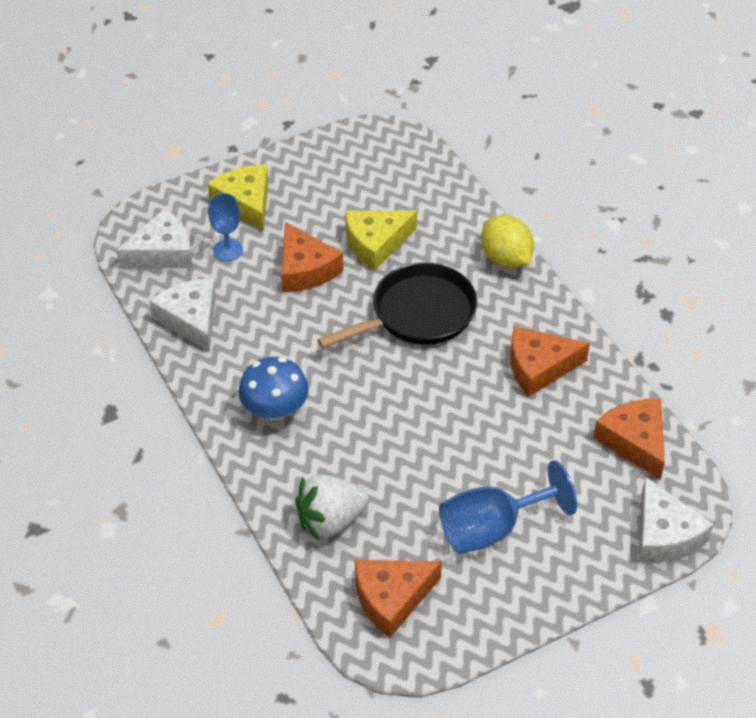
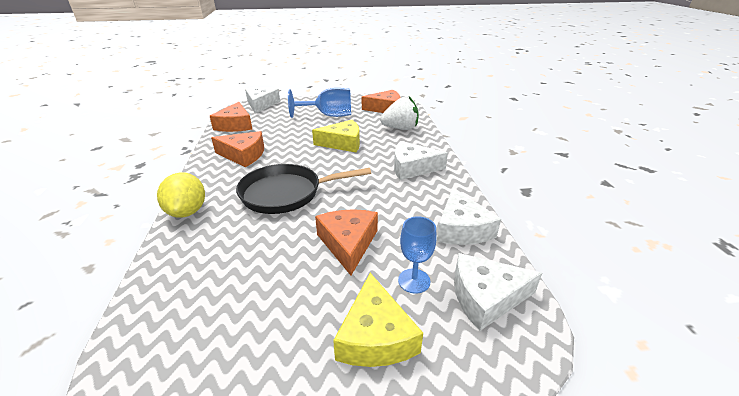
camera: 160 degrees left, 15 degrees down
blue mushroom [238,357,309,421] -> white cheese [394,141,448,180]
yellow cheese [345,210,417,270] -> yellow cheese moved to [312,120,360,152]

